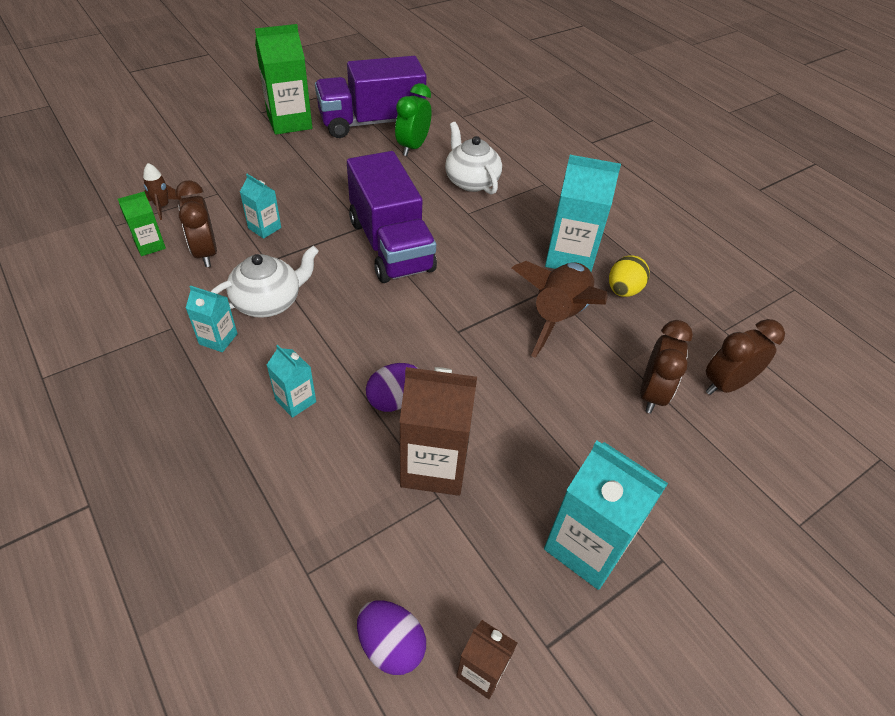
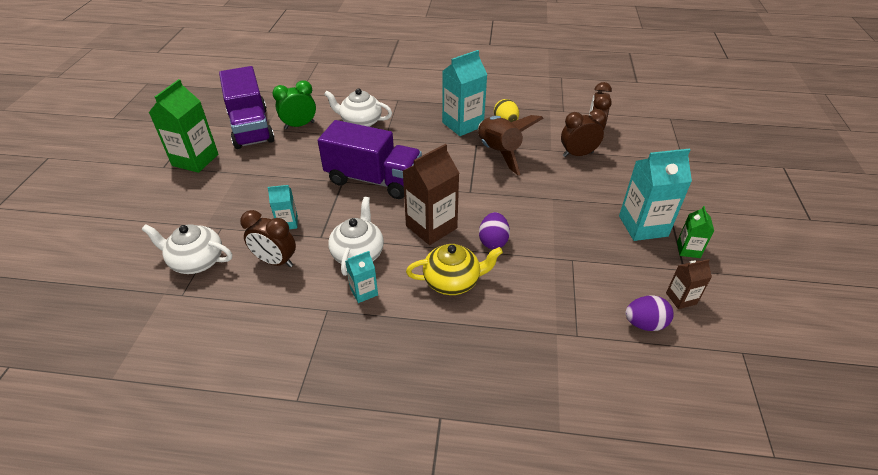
camera: 45 degrees left, 5 degrees down
green carton [118,191,166,256] -> green carton moved to [677,206,714,258]
brown rocket [143,163,182,220] -> white teapot [142,224,232,274]
turquoise carton [267,345,316,418] -> yellow teapot [406,244,503,295]
purple truck [315,56,426,138] -> purple truck turned 45 degrees counterclockwise [219,66,274,149]
green clock [395,83,431,156] -> green clock turned 90 degrees clockwise [272,80,316,129]
brown carton [400,367,477,496] -> brown carton moved to [403,144,459,245]
brown clock [640,320,693,414] -> brown clock turned 75 degrees counterclockwise [561,109,606,157]

